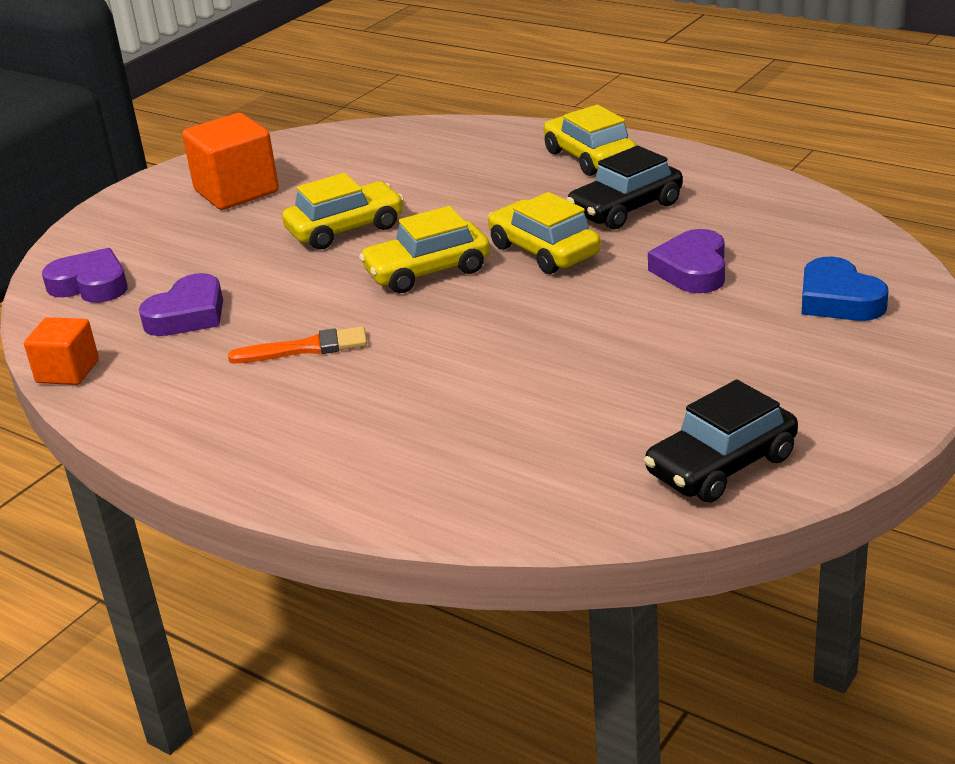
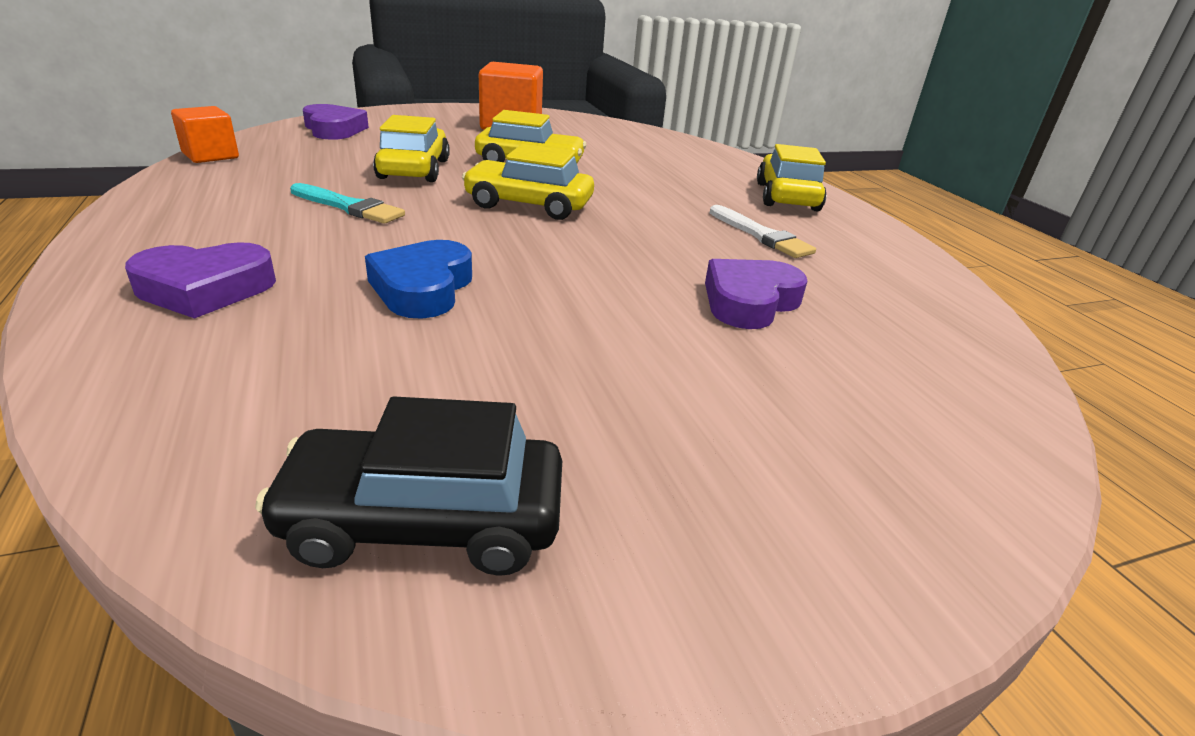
camera: 30 degrees right, 0 degrees up
purple heart [139,273,223,336] -> purple heart moved to [125,242,276,319]
orange brush [228,326,367,363] -> turquoise brush [290,183,405,224]
yellow car [488,192,601,274] -> yellow car moved to [373,115,450,182]
black car [567,145,683,230] -> white brush [710,205,816,258]
blue heart [802,257,889,321] -> blue heart moved to [365,240,472,319]

